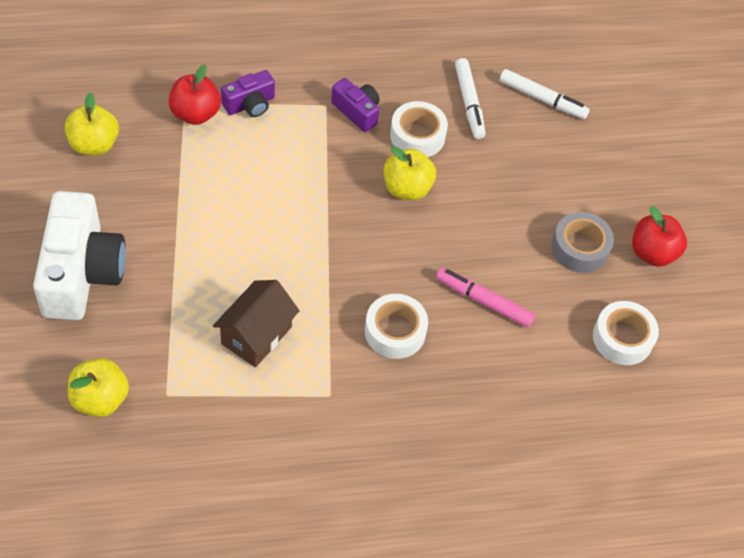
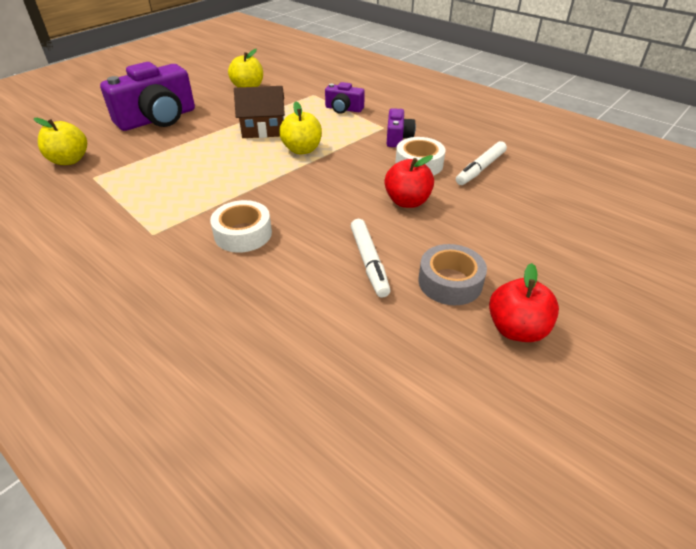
camera: 55 degrees right, 15 degrees down
white camera [33,191,126,320] -> purple camera [100,62,195,131]
red apple [168,65,221,125] -> red apple moved to [384,155,434,208]
brown house [213,280,300,367] -> brown house moved to [234,86,285,138]
yellow apple [384,146,436,200] -> yellow apple moved to [279,102,322,154]
pink marker [436,267,535,327] -> none
white marker [499,69,590,119] -> white marker moved to [351,219,391,297]
white tape [593,301,659,365] -> none

